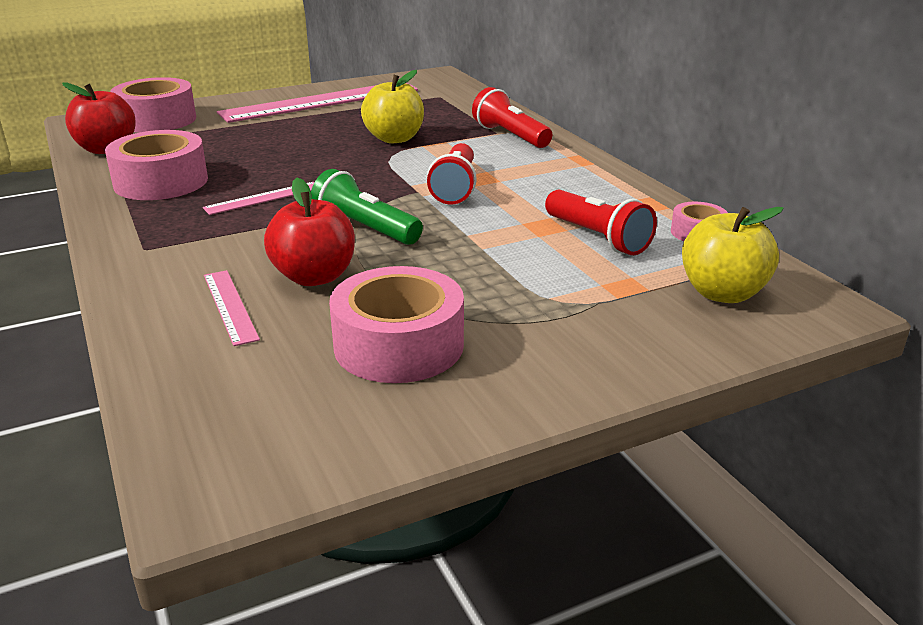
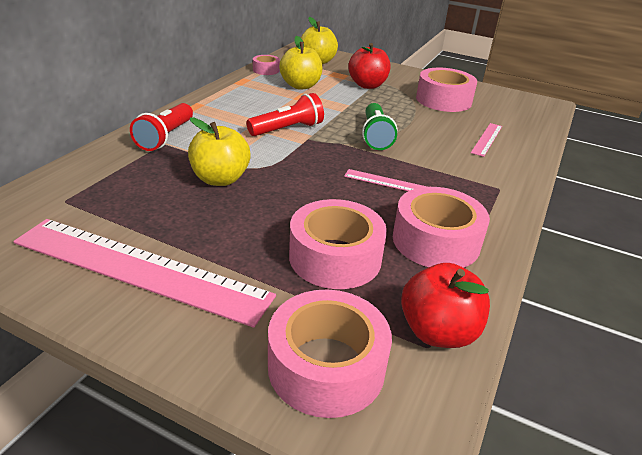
camera: 130 degrees left, 5 degrees up
red apple [264,178,355,286] -> red apple moved to [348,43,391,89]
red flashlight [545,190,657,255] -> yellow apple [279,36,322,89]
none -> pink tape [289,199,387,289]

